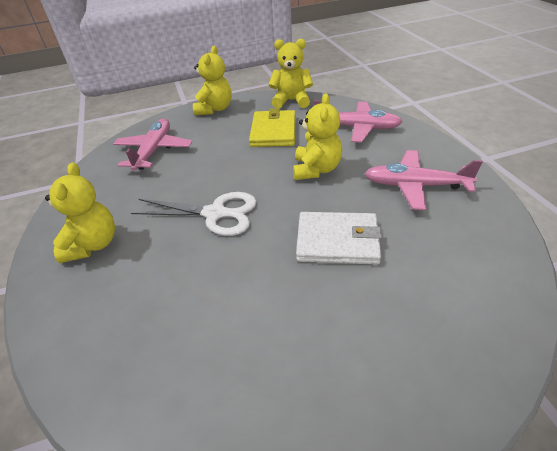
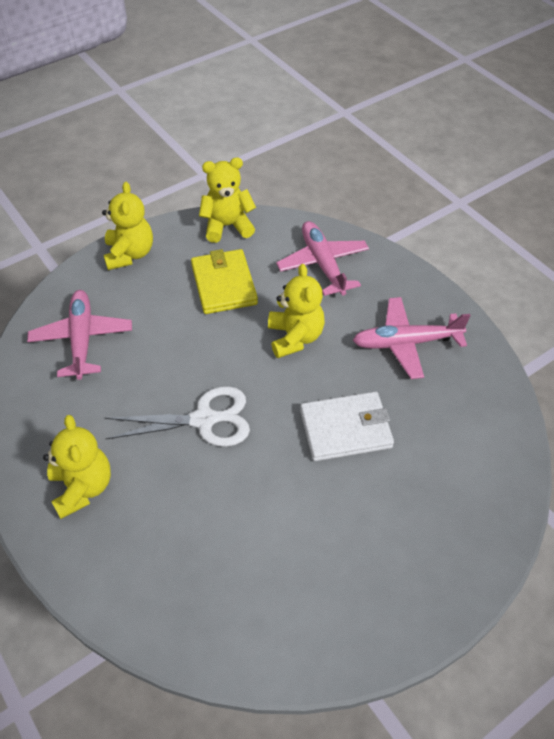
camera: 20 degrees left, 10 degrees up
pink plane [314,100,403,143] -> pink plane turned 105 degrees counterclockwise [276,221,369,296]

